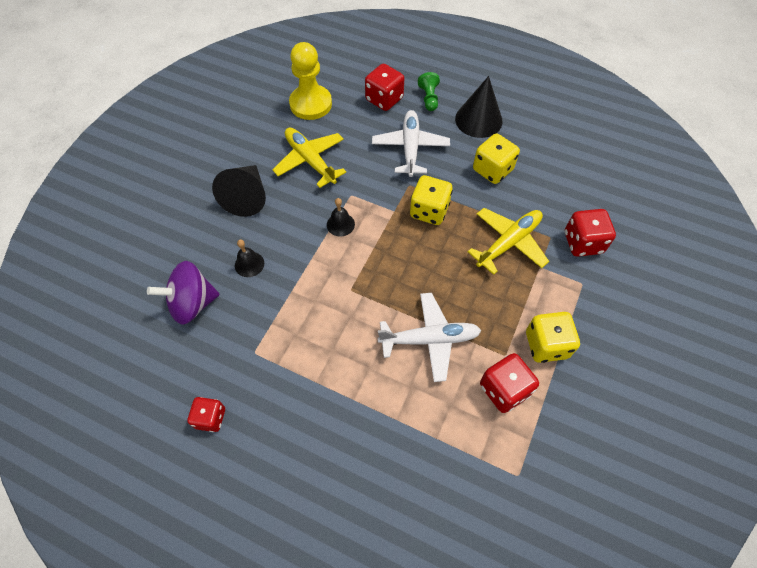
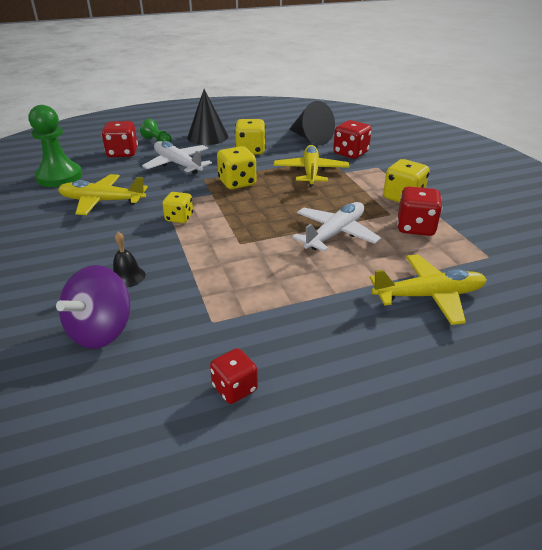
camera: 45 degrees left, 25 degrees down
black cone [212,165,266,217] -> black cone moved to [289,101,335,145]
yellow pawn [289,42,332,120] -> green pawn [29,105,82,187]
black bell [327,198,355,236] -> yellow dice [162,192,193,223]
none -> yellow plane [370,254,487,325]

